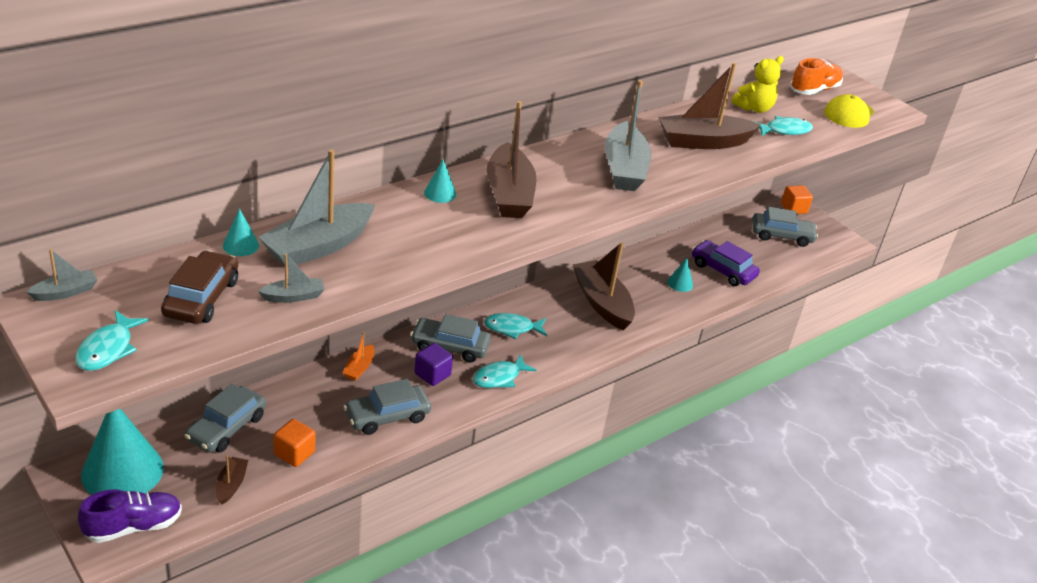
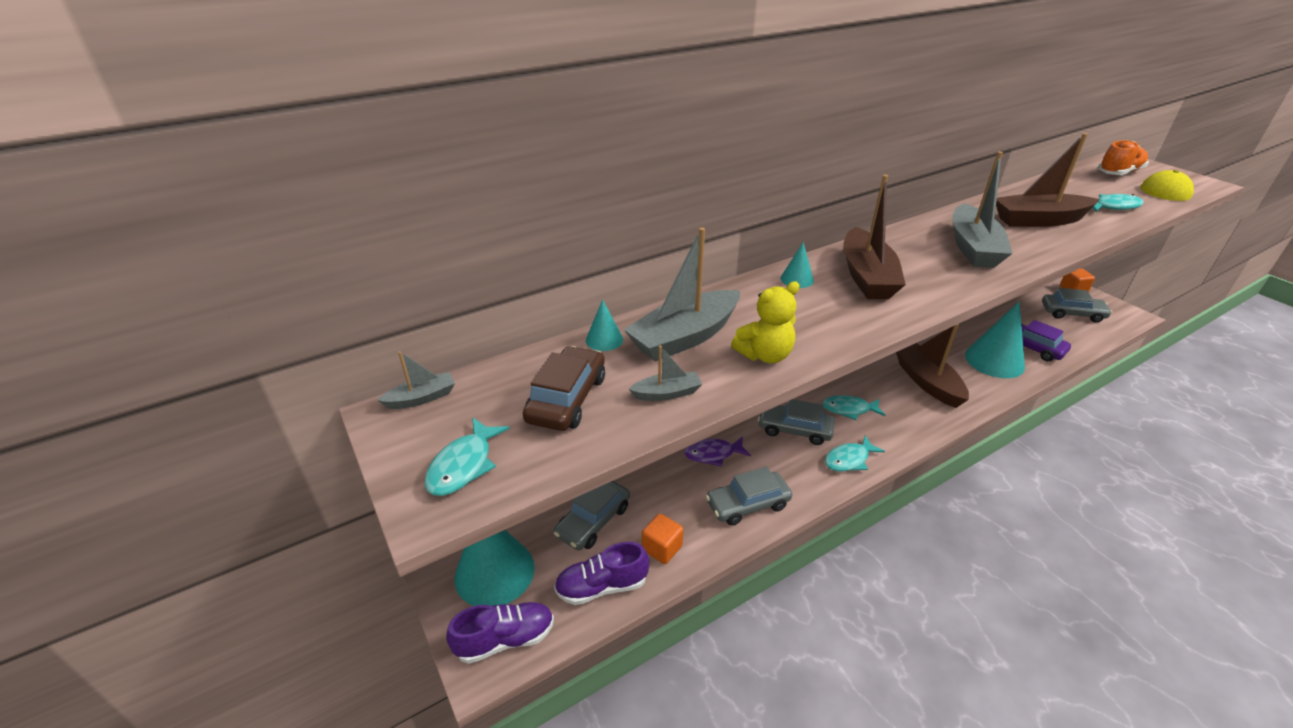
camera: 10 degrees right, 0 degrees up
brown boat [215,455,248,505] -> purple shoe [554,542,649,605]
orange boat [343,332,375,381] -> purple fish [684,436,751,467]
purple cube [414,343,453,386] -> none
turquoise cone [667,258,693,292] -> turquoise cone [965,301,1025,378], size x2.29
yellow teddy bear [732,56,784,113] -> yellow teddy bear moved to [731,281,800,363]

